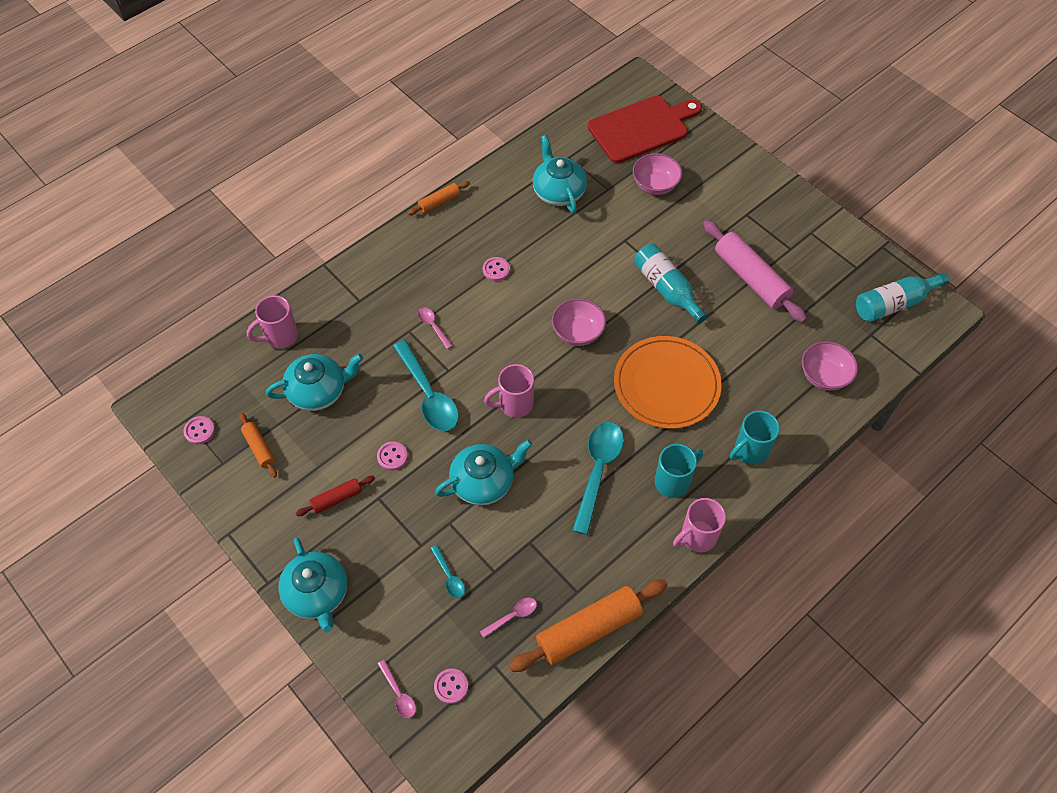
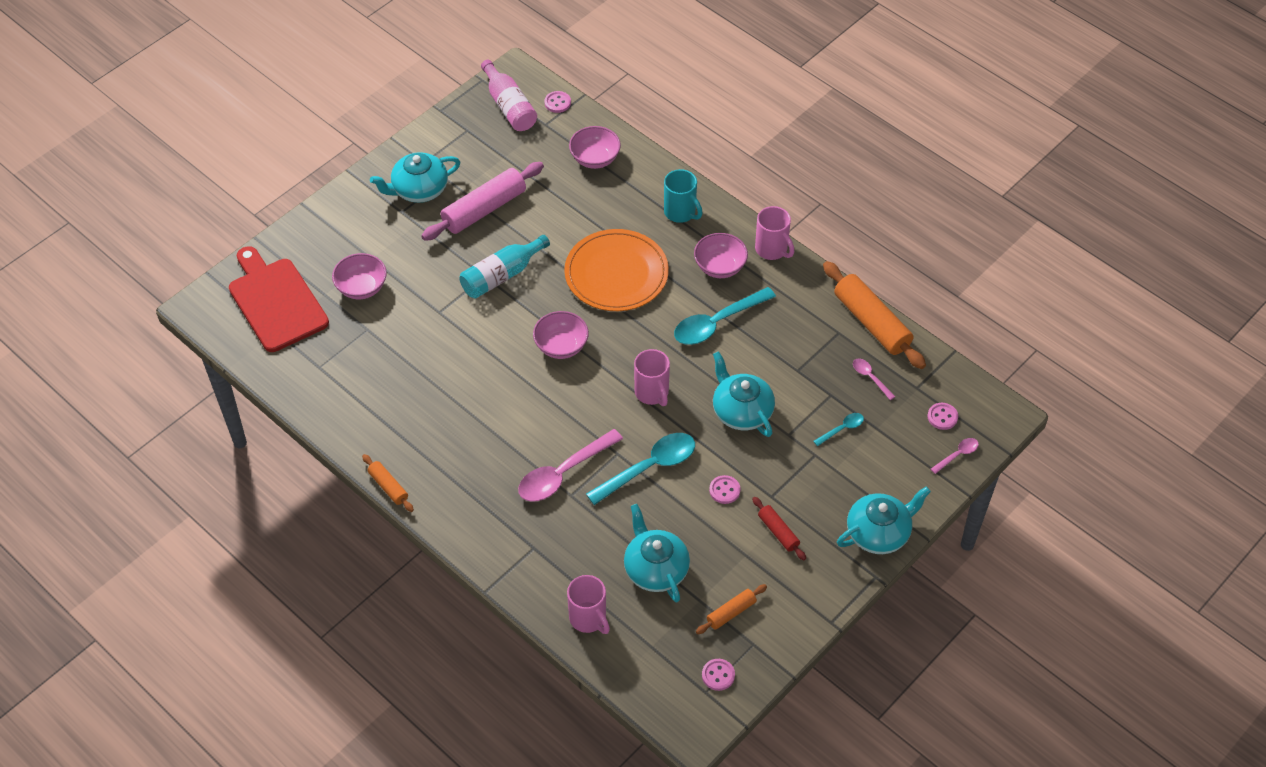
camera: 95 degrees left, 5 degrees down
pink spoon [418,307,453,349] -> pink spoon [518,429,623,502], size x2.09
pink button [483,257,510,281] -> pink button moved to [545,91,571,113]
turquoise teapot [533,135,587,213] -> turquoise teapot moved to [370,152,460,203]
turquoise spoon [572,422,624,535] -> turquoise spoon turned 45 degrees counterclockwise [674,287,776,345]
turquoise mug [655,444,703,498] -> pink bowl [694,233,748,278]
turquoise bottle [856,273,949,322] -> pink bottle [481,60,537,131]

